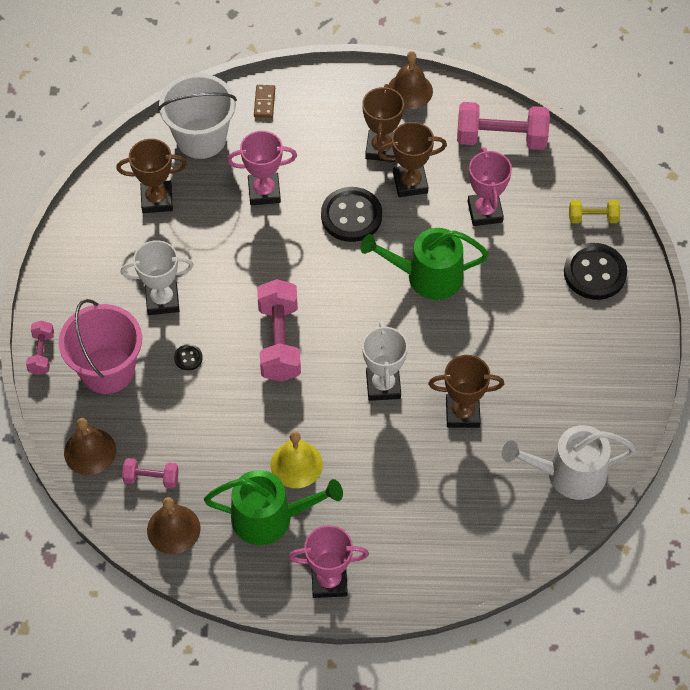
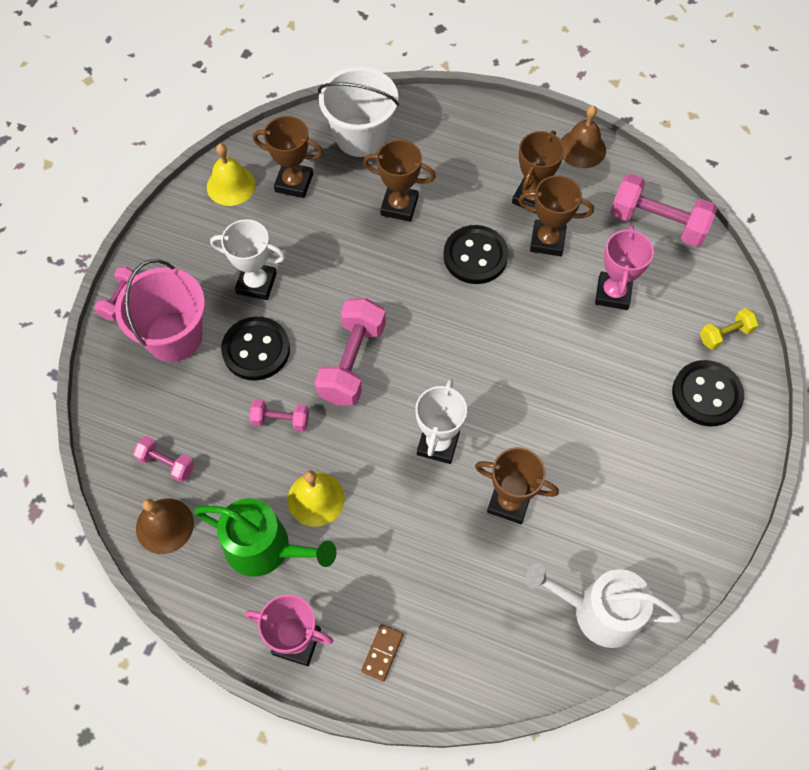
camera: 20 degrees right, 5 degrees up
brown bell [64,418,116,475] -> none
black button [174,344,203,371] -> black button [221,317,290,381], size x2.27
pink trophy [227,131,297,205] -> brown trophy [363,140,436,222]
brown domino [254,85,275,118] -> brown domino moved to [361,624,403,681]
green watering can [360,228,489,300] -> none
yellow dumbbell [569,200,620,223] -> yellow dumbbell turned 45 degrees counterclockwise [700,308,759,350]
none -> yellow bell [207,143,256,206]
none -> pink dumbbell [249,399,309,431]

